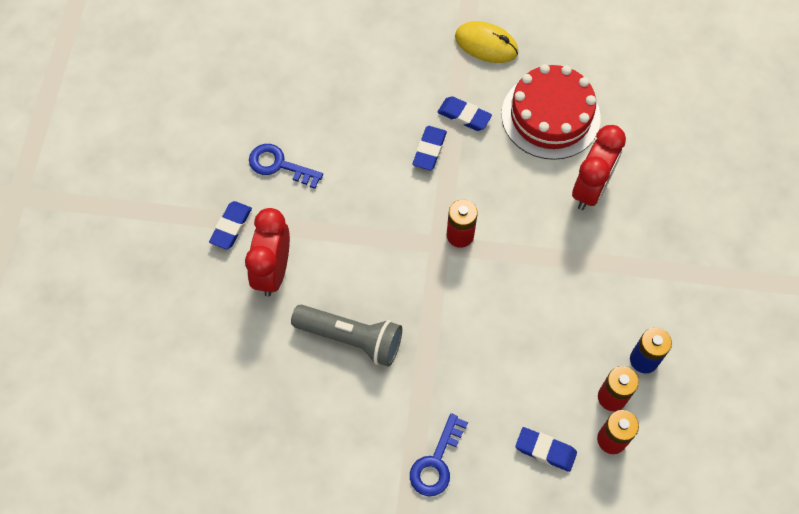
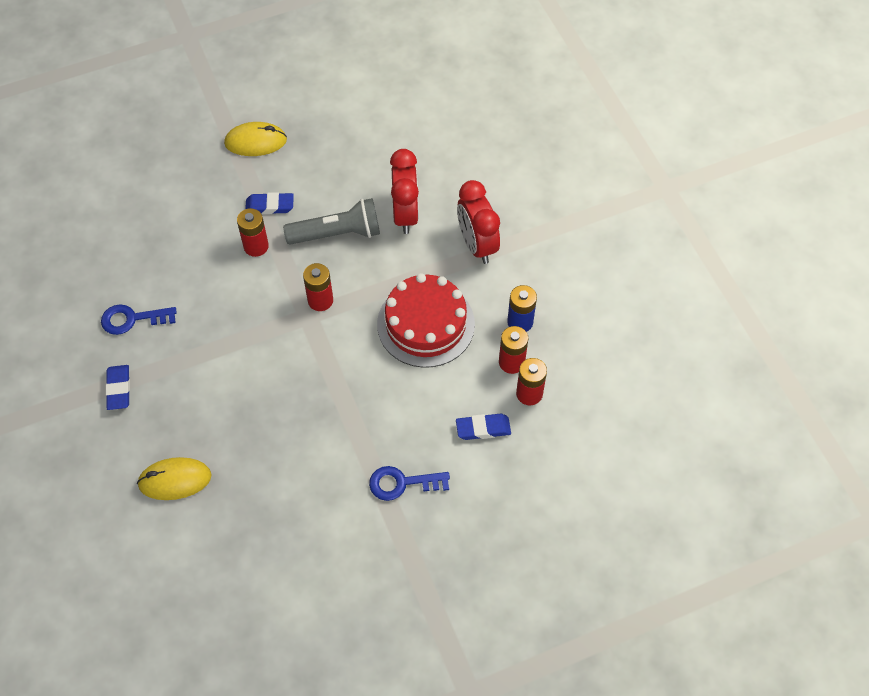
camera: 30 degrees left, 5 degrees down
red clock [245,208,290,297] -> red clock moved to [457,180,500,264]
grey flashlight [291,304,402,367] -> grey flashlight moved to [283,198,380,245]
blue key [410,413,468,496] -> blue key turned 90 degrees clockwise [369,466,450,501]
blue eraser [412,126,447,170] -> red battery [237,208,269,257]
red cake [501,64,601,160] -> red cake moved to [377,273,475,368]
none -> yellow mouse [137,457,212,500]

